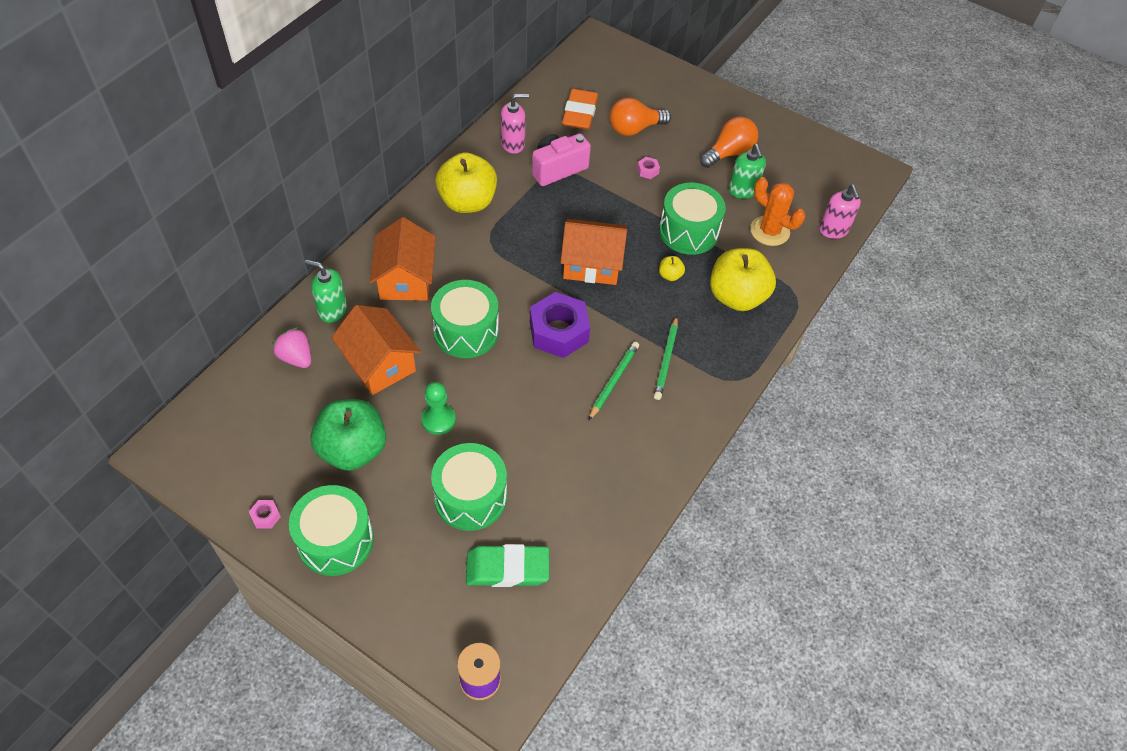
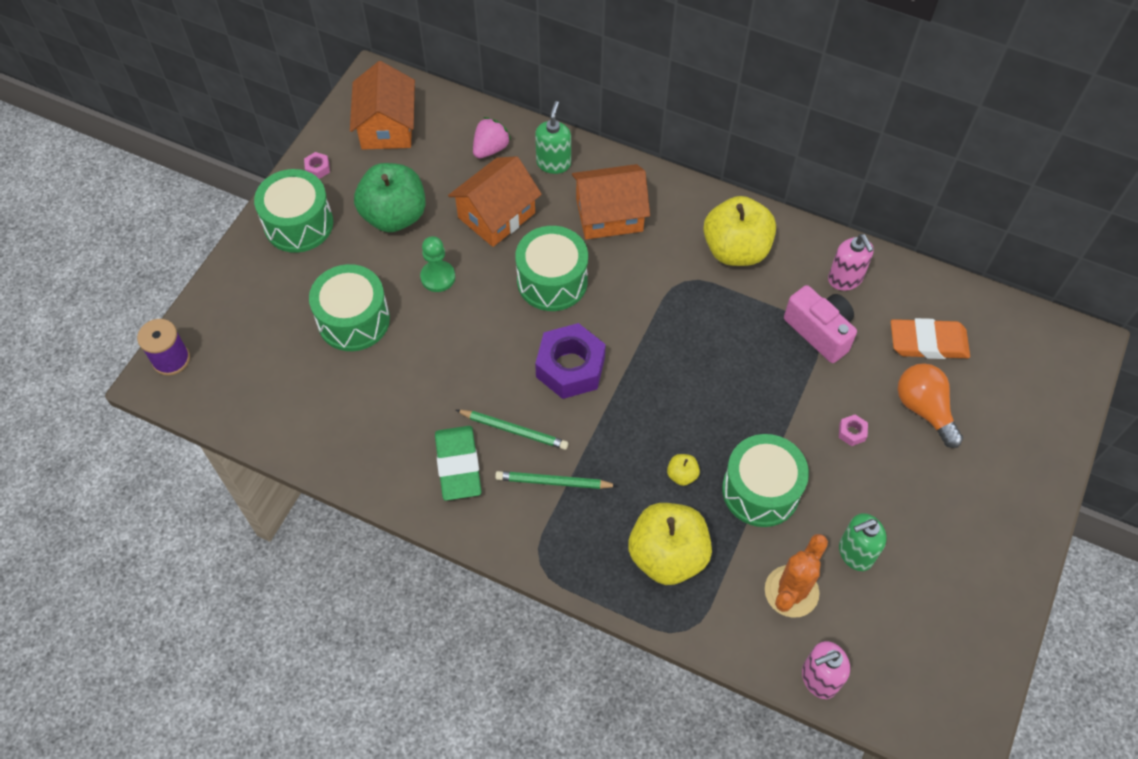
camera: 85 degrees right, 5 degrees up
green eraser [466,544,549,587] -> green eraser moved to [435,426,481,501]
orange house [560,219,627,285] -> orange house moved to [350,61,415,150]
orange light bulb [700,117,758,168] -> none

